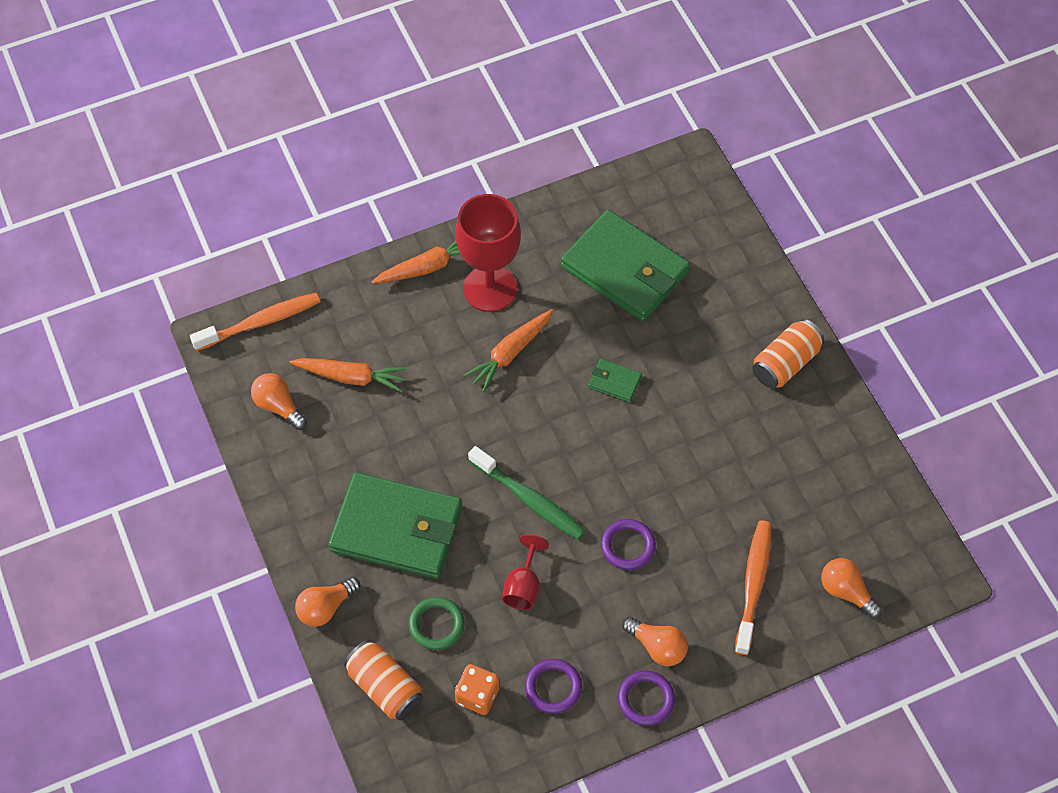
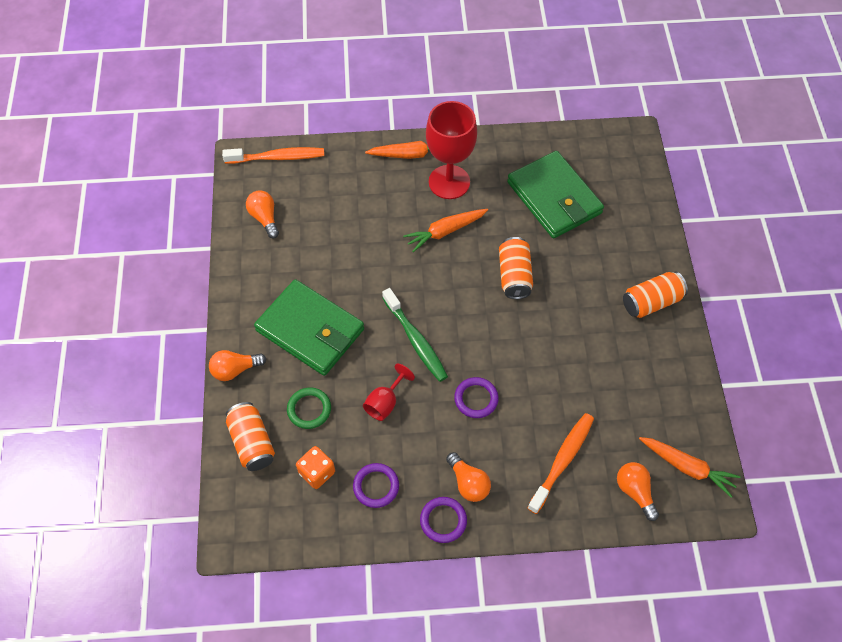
camera: 20 degrees right, 0 degrees up
orange carrot [289,358,407,392] -> orange carrot moved to [639,437,741,498]
green wallet [588,359,642,402] -> orange can [499,237,533,299]

